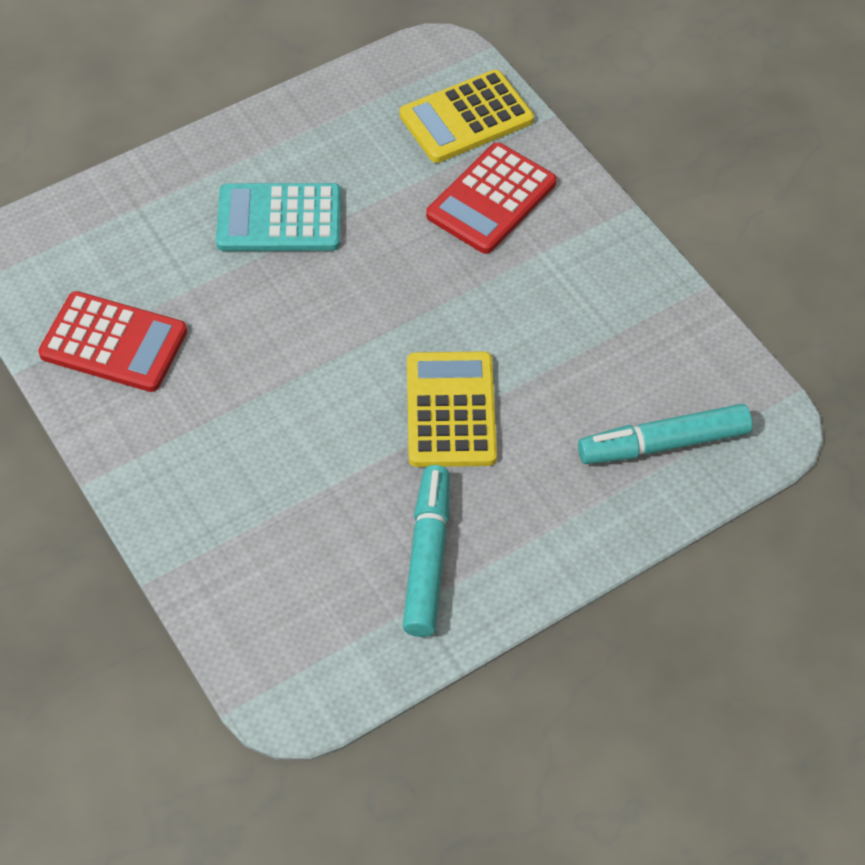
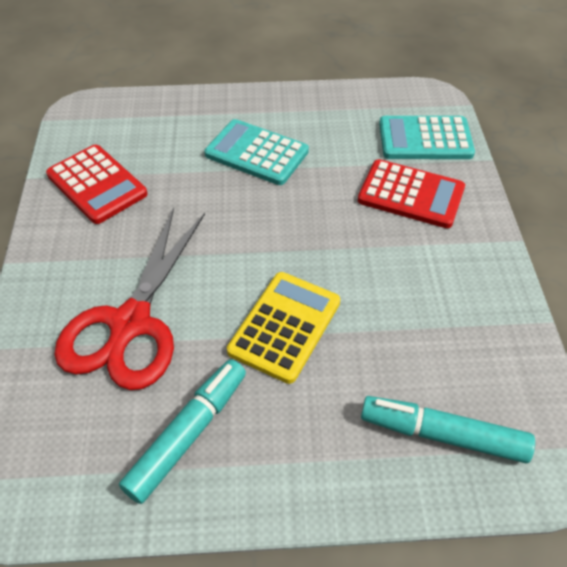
camera: 30 degrees right, 5 degrees down
yellow calculator [400,70,534,163] -> turquoise calculator [379,116,475,159]
red calculator [426,142,557,254] -> red calculator turned 135 degrees counterclockwise [358,159,465,228]
none -> red scissors [54,208,205,390]

